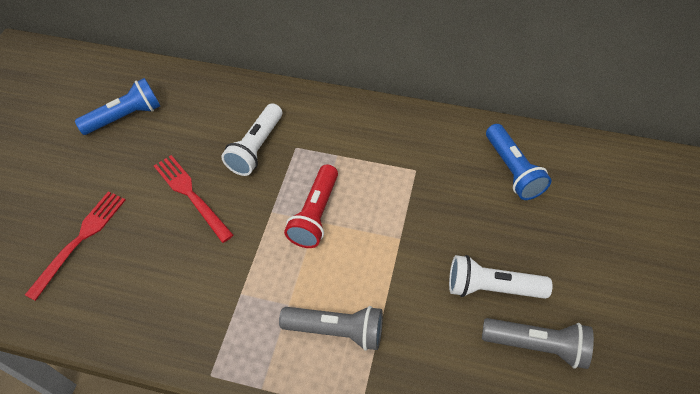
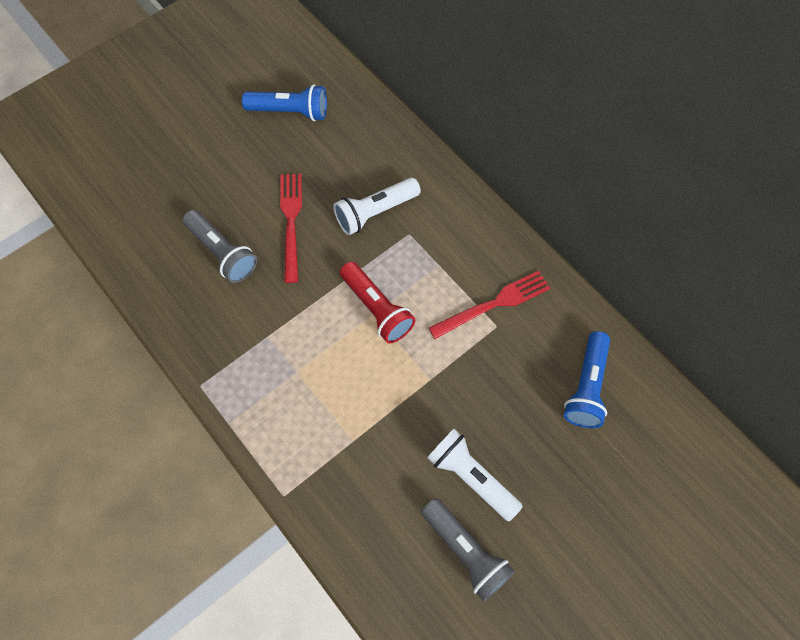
camera: 35 degrees right, 10 degrees up
red fork [25,191,125,301] -> red fork moved to [429,271,550,339]
grey flashlight [279,306,383,351] -> grey flashlight moved to [182,210,257,283]
red flashlight [284,164,338,248] -> red flashlight turned 90 degrees counterclockwise [340,262,415,343]

